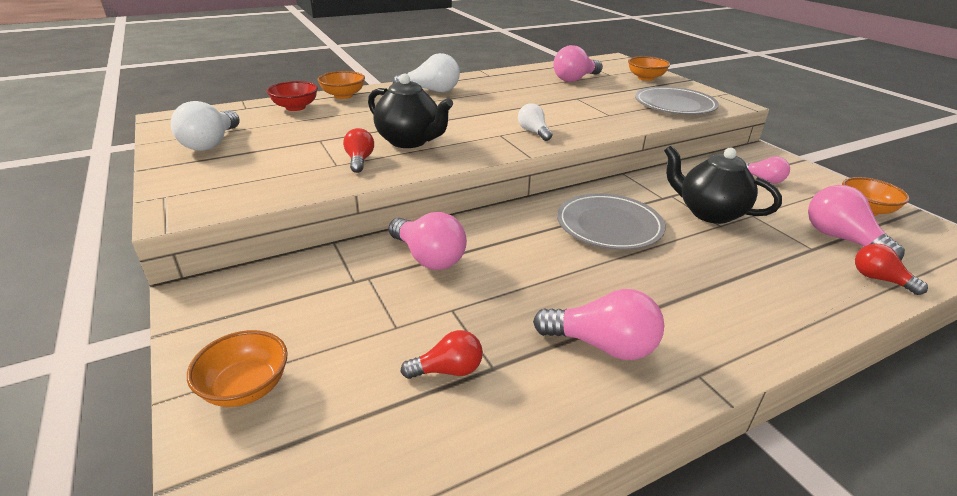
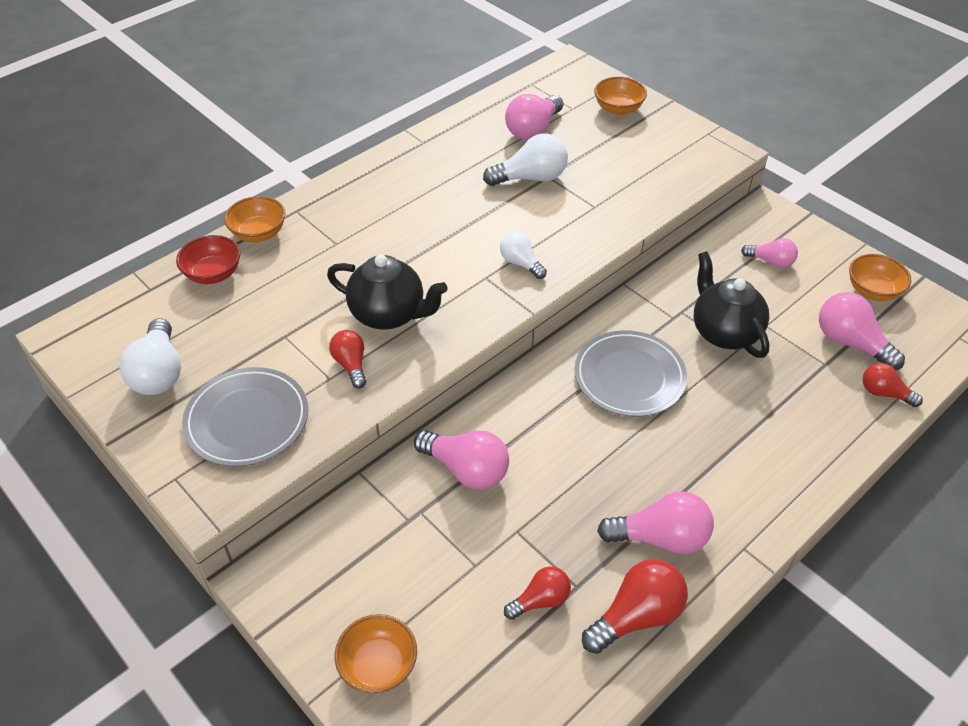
camera: 15 degrees left, 15 degrees up
white light bulb [393,53,460,92] -> white light bulb moved to [483,134,568,186]
grey plate [635,87,719,115] -> grey plate moved to [182,367,308,467]
black teapot [664,145,782,224] -> black teapot turned 45 degrees clockwise [694,251,770,358]
none -> red light bulb [582,559,688,654]

